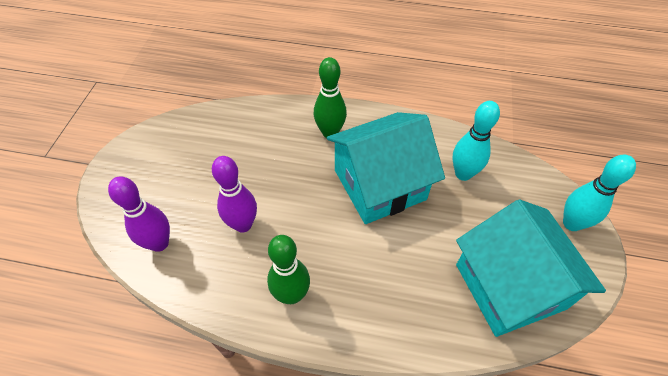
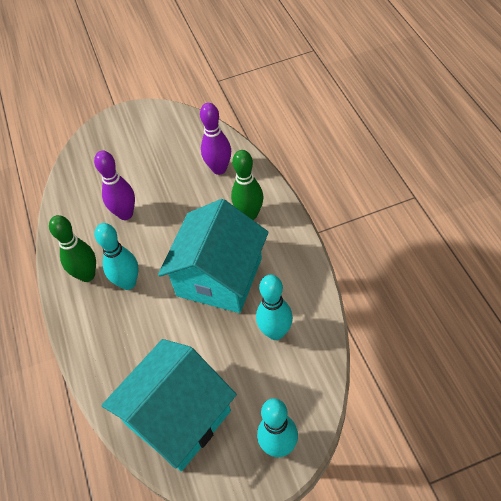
camera: 65 degrees right, 0 degrees up
purple bowling pin [108,176,170,252] -> purple bowling pin moved to [200,103,231,175]
turquoise house [327,112,445,224] -> turquoise house turned 75 degrees clockwise [158,199,268,313]
none -> turquoise bowling pin [95,223,138,290]

